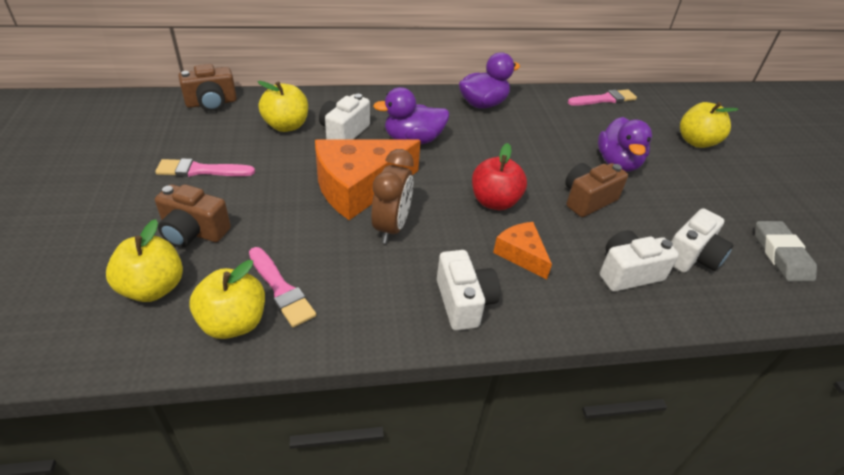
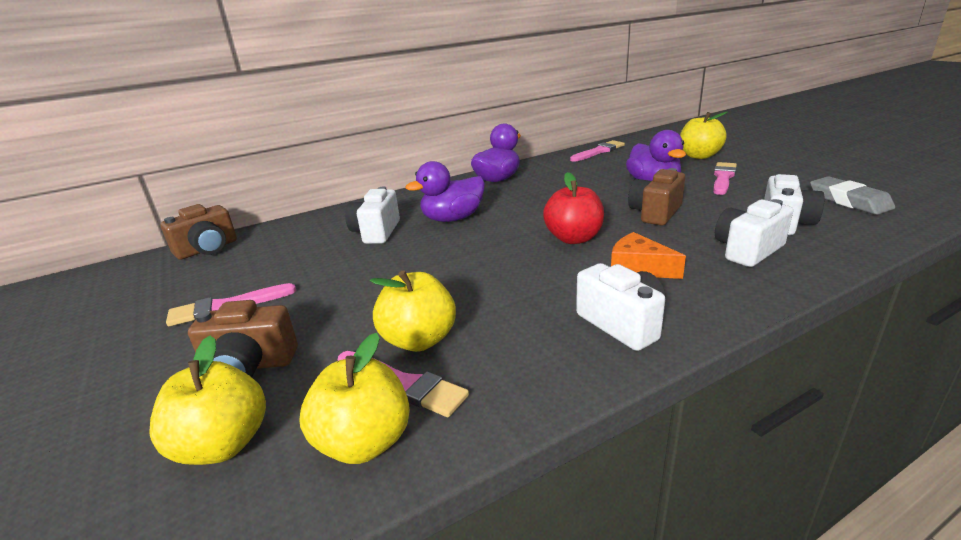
camera: 15 degrees left, 15 degrees down
yellow apple [258,81,308,132] -> yellow apple moved to [370,270,456,352]
orange cheese [315,140,421,220] -> none
brown clock [371,149,414,243] -> none
none -> pink brush [713,162,737,195]

